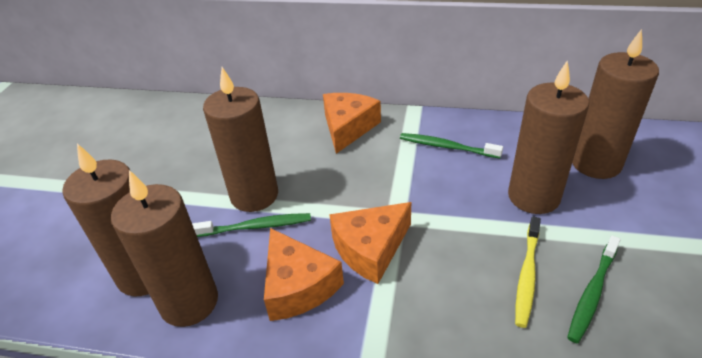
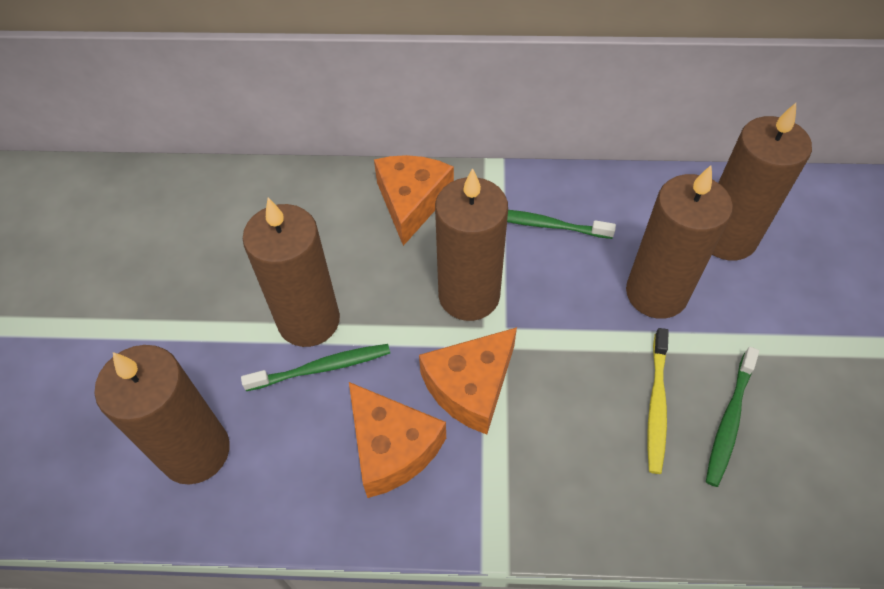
camera: 10 degrees left, 15 degrees up
brown candle [111,170,218,327] -> brown candle moved to [435,168,508,321]

